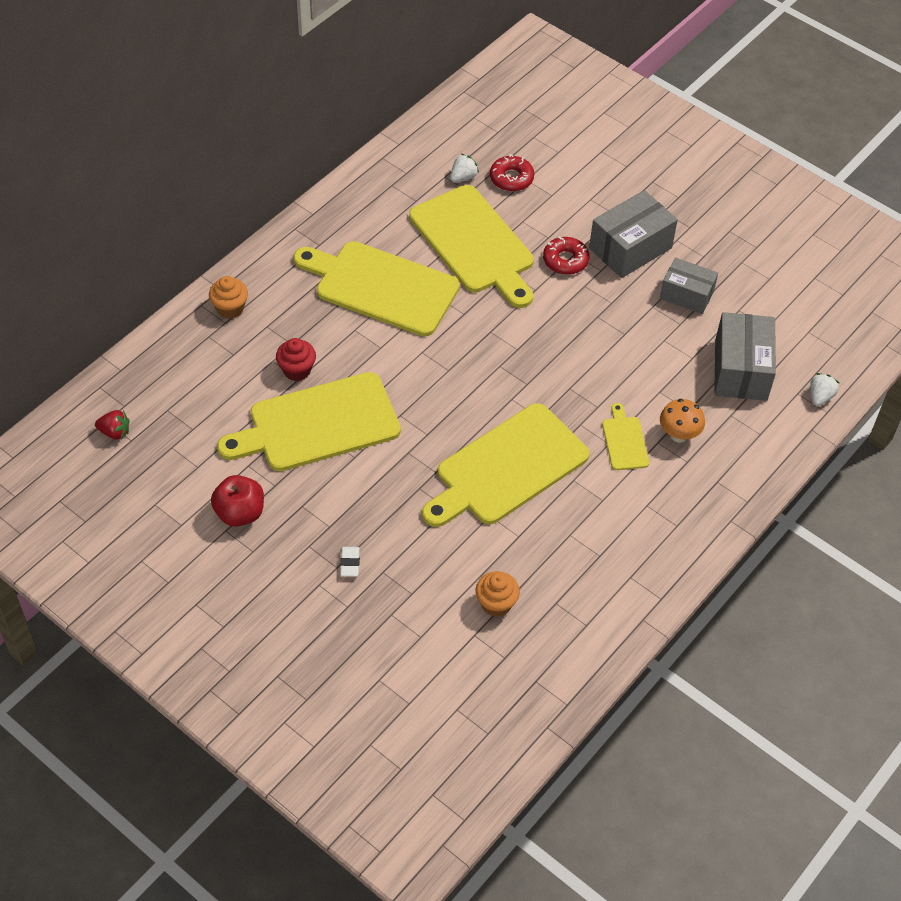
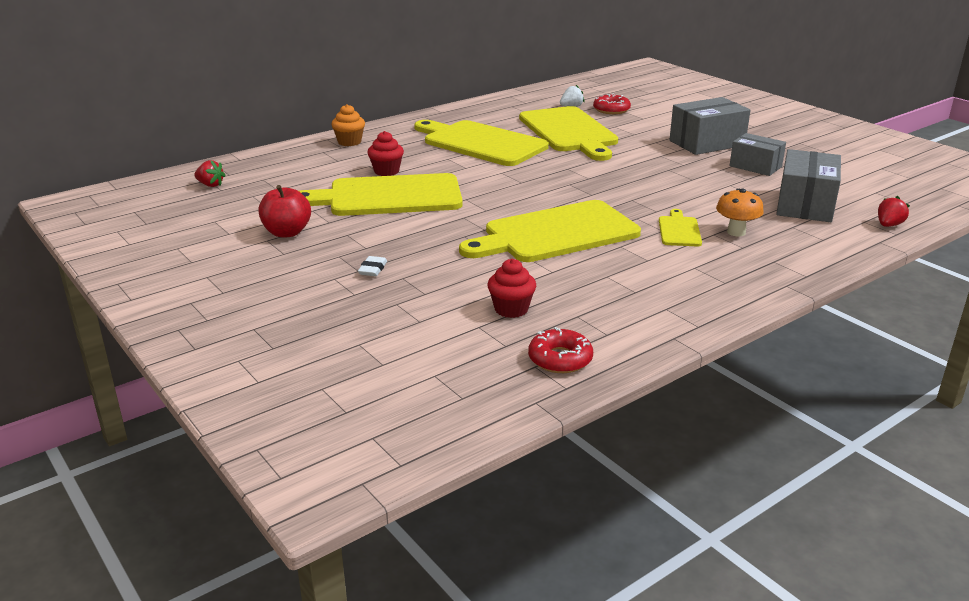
camera: 15 degrees right, 25 degrees down
orange cupcake [476,571,520,617] -> red cupcake [488,259,536,318]
red donut [543,237,589,275] -> red donut moved to [528,327,593,373]
white strawberry [810,373,839,406] -> red strawberry [878,196,910,227]

